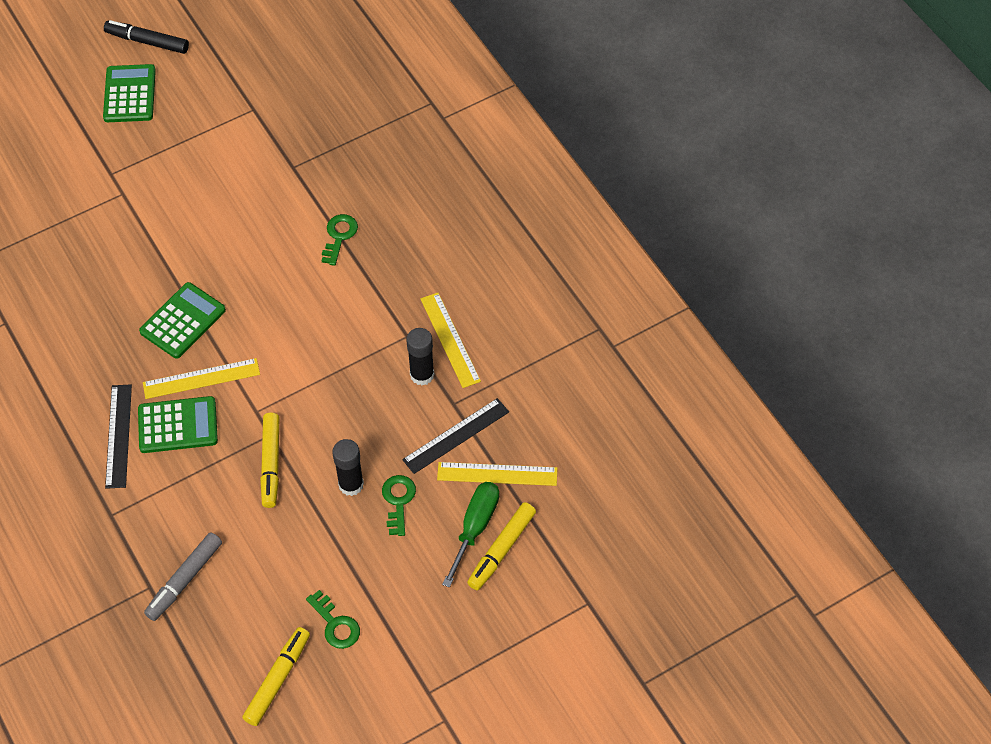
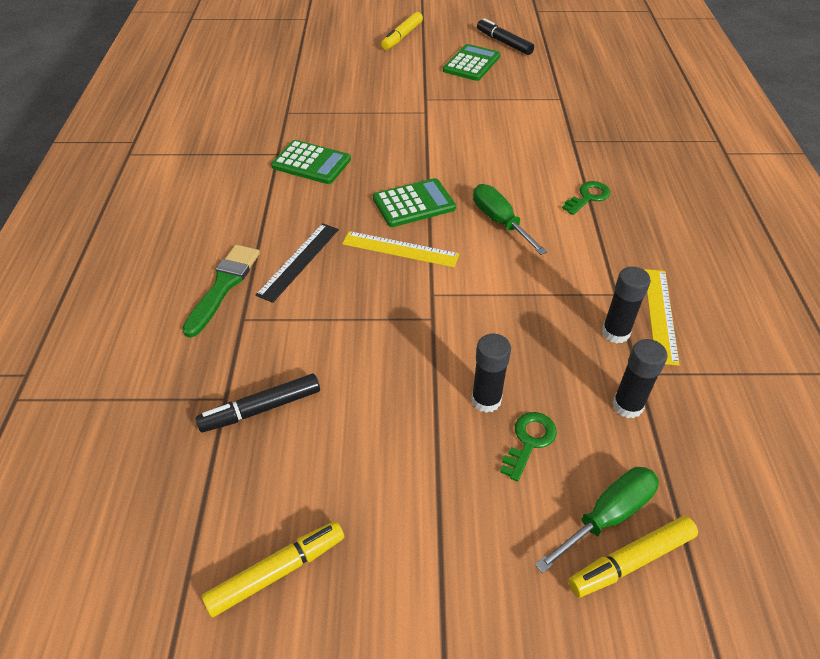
camera: 30 degrees right, 10 degrees down
green calculator [138,396,218,453] -> green calculator moved to [271,140,351,184]
grey marker [144,532,222,621] -> black marker [195,373,320,432]
yellow marker [260,413,280,508] -> yellow marker moved to [381,12,423,50]
green key [306,590,360,649] -> none
black ruler [402,398,509,474] -> black glue stick [612,339,667,418]
yellow ruler [437,462,557,486] -> none
none -> green brush [182,245,260,338]
none -> green screwdriver [473,184,547,255]

